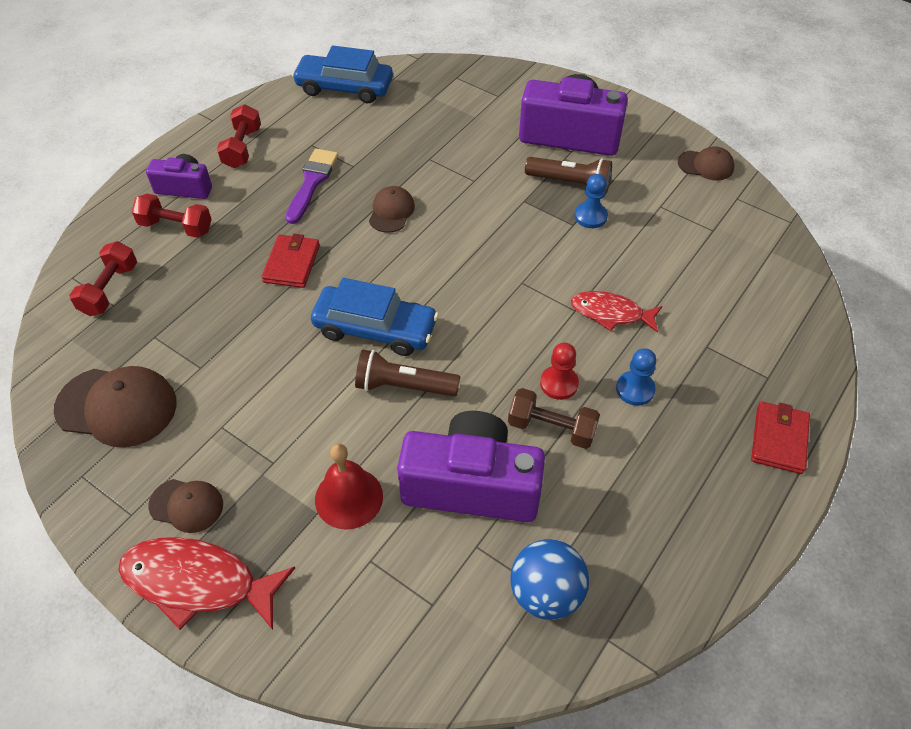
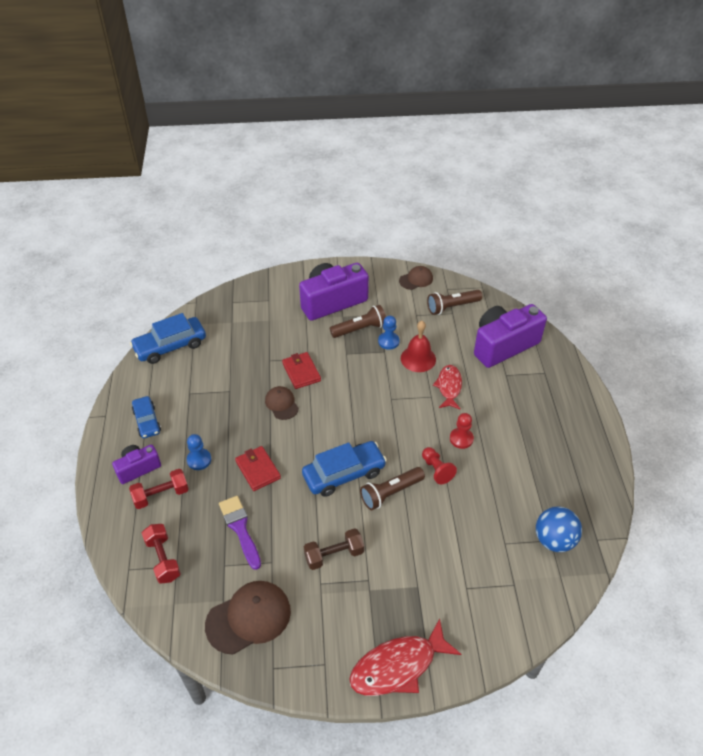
camera: 40 degrees left, 5 degrees down
brown cap [148,479,223,533] -> none
red dumbbell [217,104,261,168] -> blue car [132,396,161,438]
purple brush [286,149,338,224] -> purple brush moved to [219,496,261,570]
red bell [315,444,383,530] -> red bell moved to [401,321,436,372]
purple camera [397,411,545,522] -> purple camera moved to [474,304,547,368]
brown dumbbell [508,388,600,449] -> brown dumbbell moved to [304,528,364,570]
red fish [571,291,662,333] -> red fish turned 120 degrees clockwise [433,365,462,410]
blue pawn [616,348,656,406] -> blue pawn moved to [187,434,211,470]
red wallet [751,401,810,474] -> red wallet moved to [282,352,321,389]
none -> red pawn [422,447,457,484]
none -> brown flashlight [427,290,482,315]

